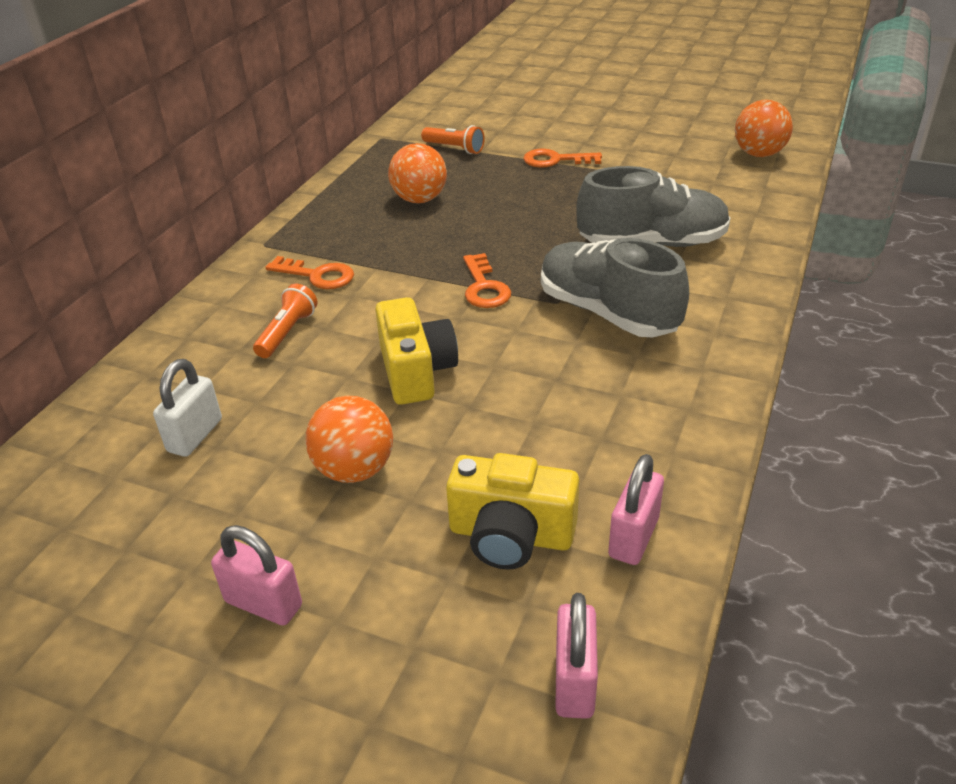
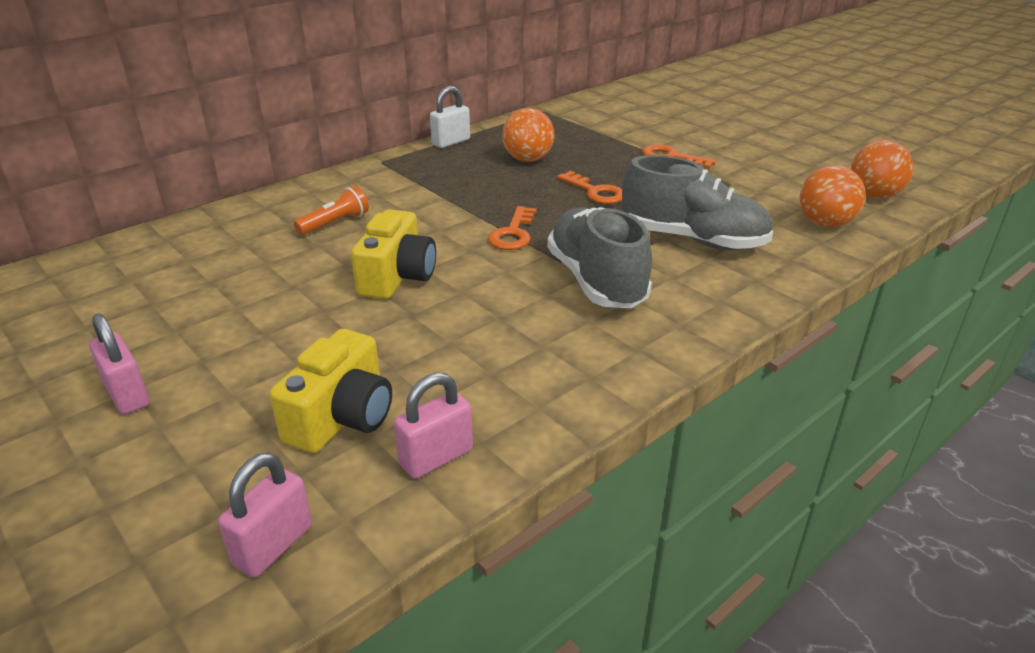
camera: 25 degrees right, 5 degrees down
white padlock [153,359,222,457] -> white padlock moved to [430,86,470,148]
orange key [266,256,354,289] -> orange key moved to [557,171,622,204]
orange ball [305,396,393,483] -> orange ball moved to [799,165,866,228]
orange flashlight [421,125,485,154] -> none
yellow camera [446,453,579,570] -> yellow camera turned 105 degrees counterclockwise [270,329,392,453]

